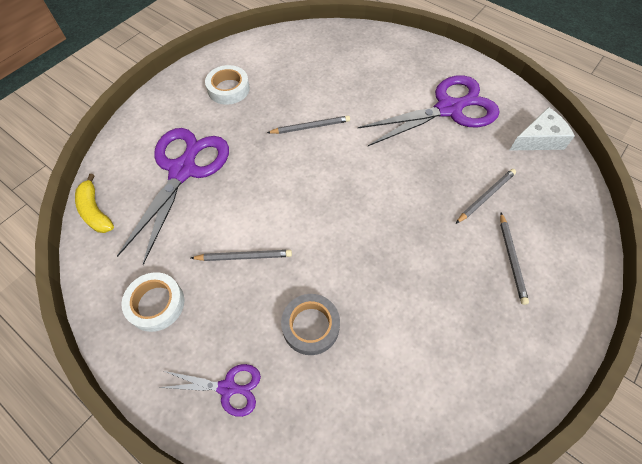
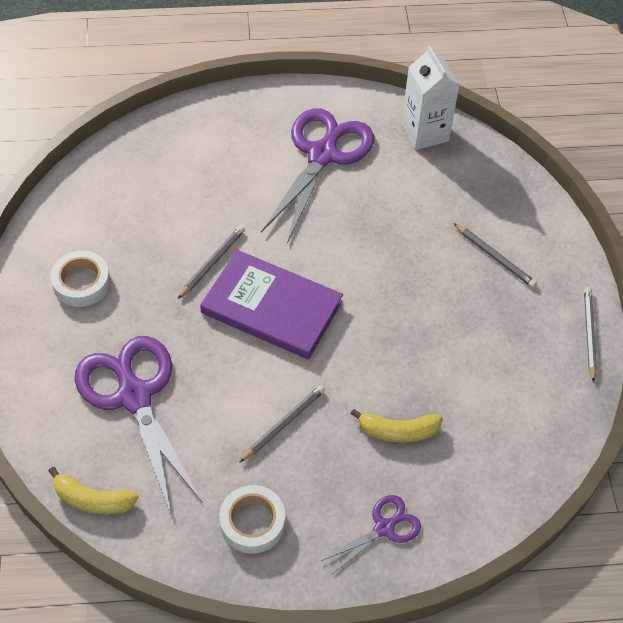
camera: 45 degrees left, 5 degrees down
grey tape [281,294,340,355] -> yellow banana [351,409,443,442]
grey pencil [456,169,516,224] -> grey pencil moved to [584,287,597,383]
white cheese [509,107,575,151] -> white carton [401,45,460,150]
none -> purple book [200,250,343,359]

